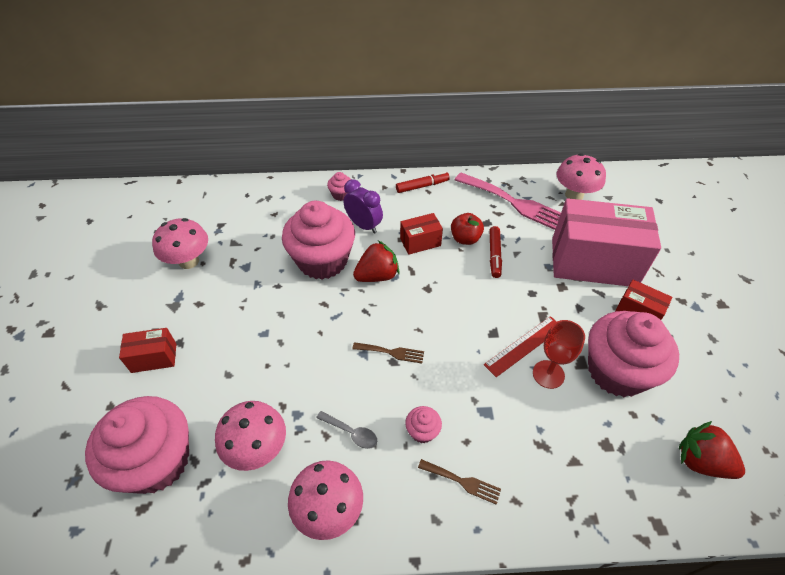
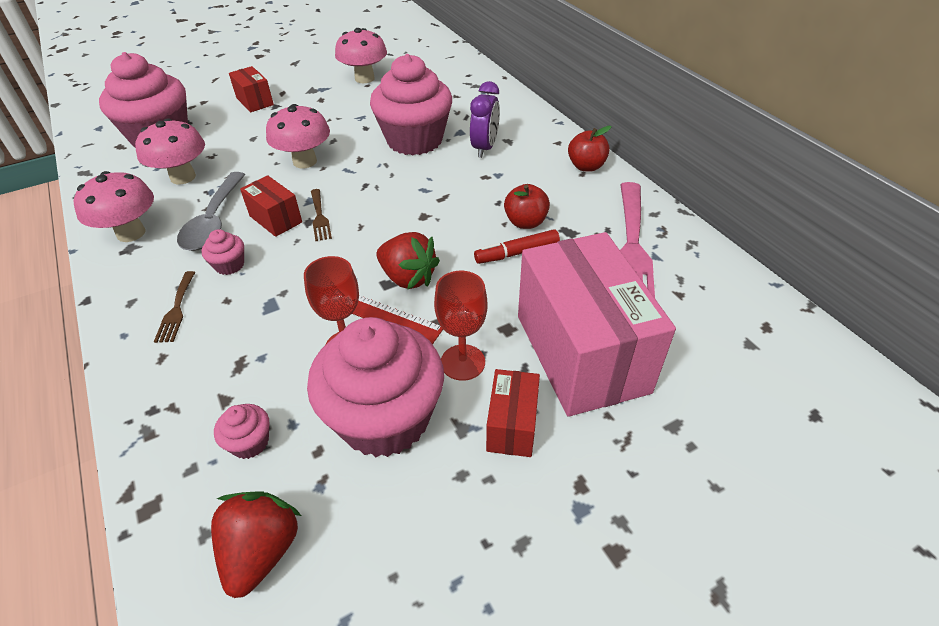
camera: 65 degrees right, 5 degrees down
grey spoon [316,411,377,449] -> grey spoon [177,172,245,251], size x1.89
pink cupcake [327,172,351,201] -> pink cupcake moved to [214,404,269,459]
red strawberry [353,241,400,282] -> red strawberry moved to [376,232,440,290]
red marker [396,172,450,193] -> red apple [568,126,612,172]
red box [400,213,443,255] -> red box moved to [240,175,302,237]
pink mushroom [557,153,606,200] -> pink mushroom moved to [266,104,330,168]
none -> red goblet [434,271,488,381]

